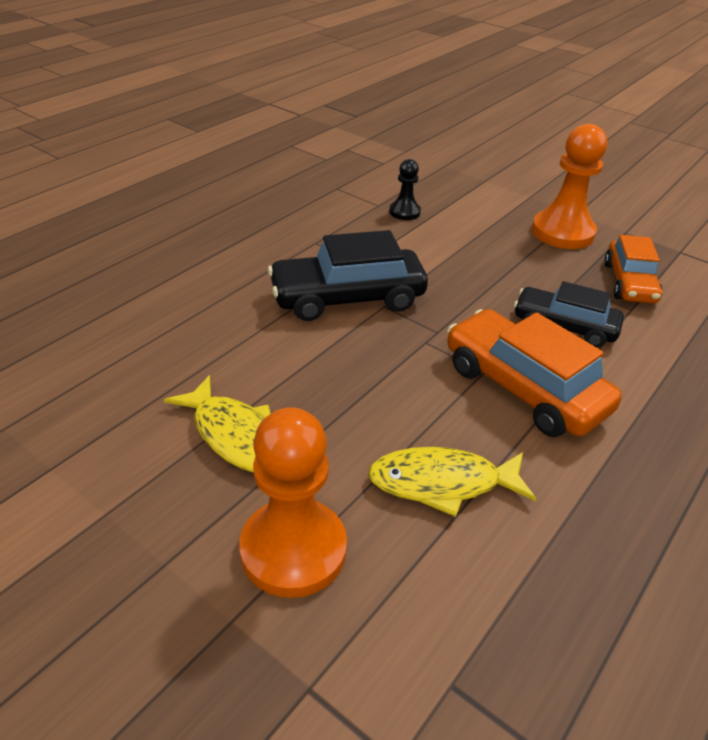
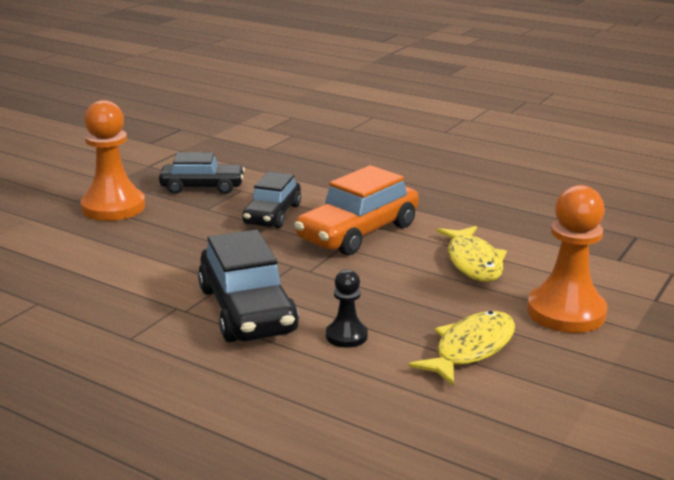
camera: 95 degrees left, 15 degrees down
black pawn [389,159,421,220] -> black pawn moved to [326,269,368,348]
orange car [604,235,662,304] -> black car [159,152,245,194]

